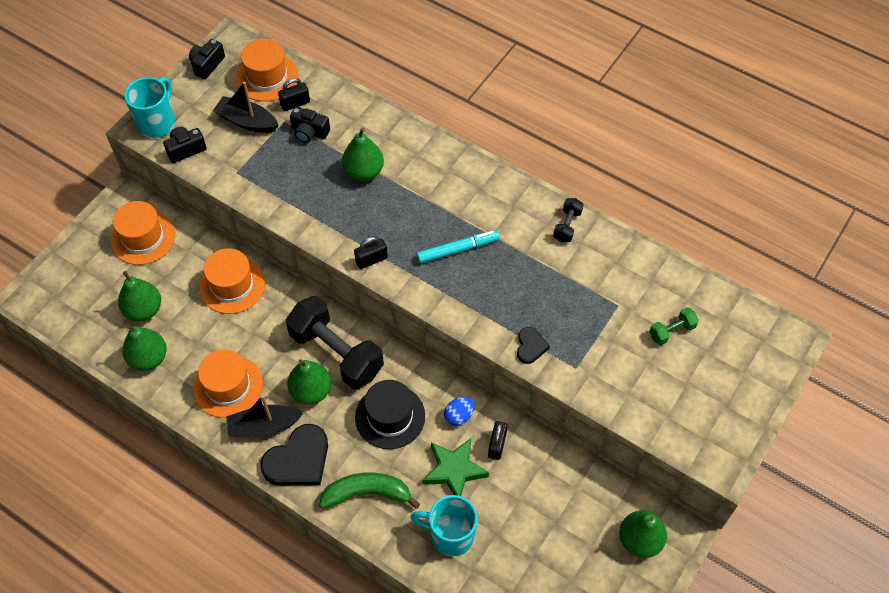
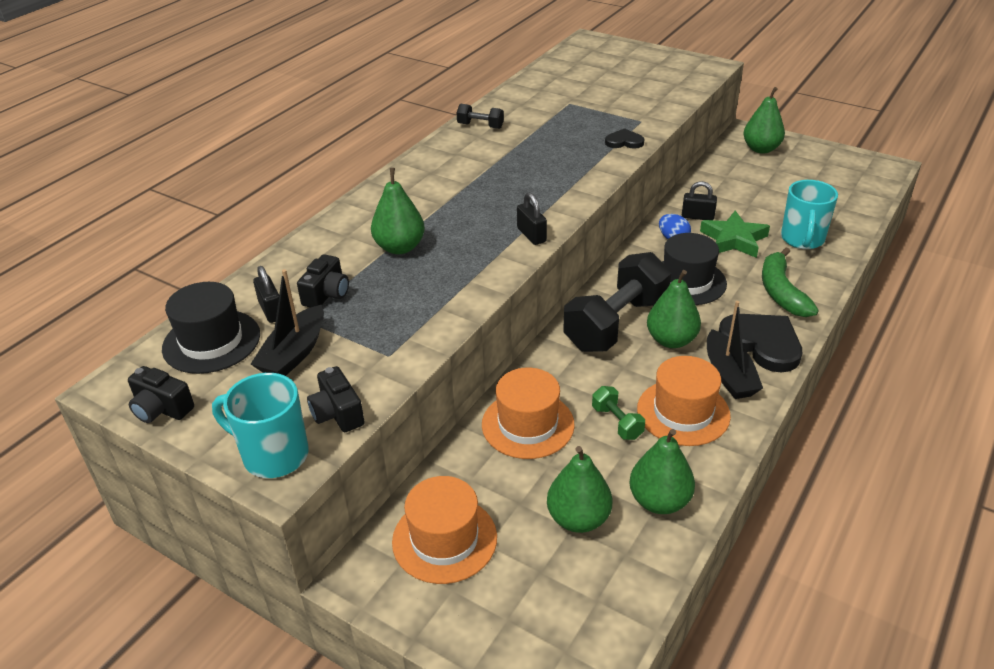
camera: 90 degrees left, 20 degrees down
orange hat [236,38,299,102] -> black hat [162,282,260,374]
turquoise marker [416,230,500,263] -> none
green dumbbell [649,307,699,345] -> green dumbbell moved to [592,386,645,440]

